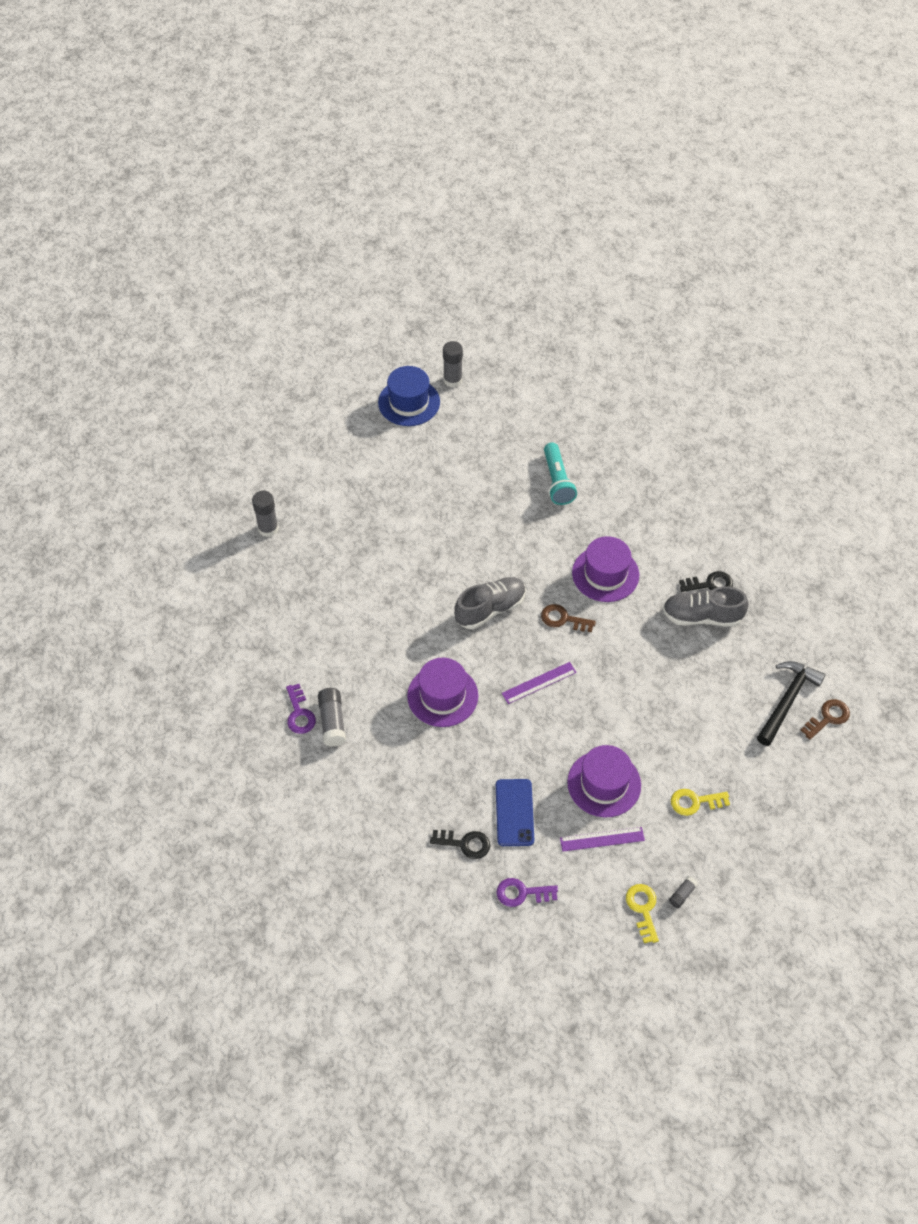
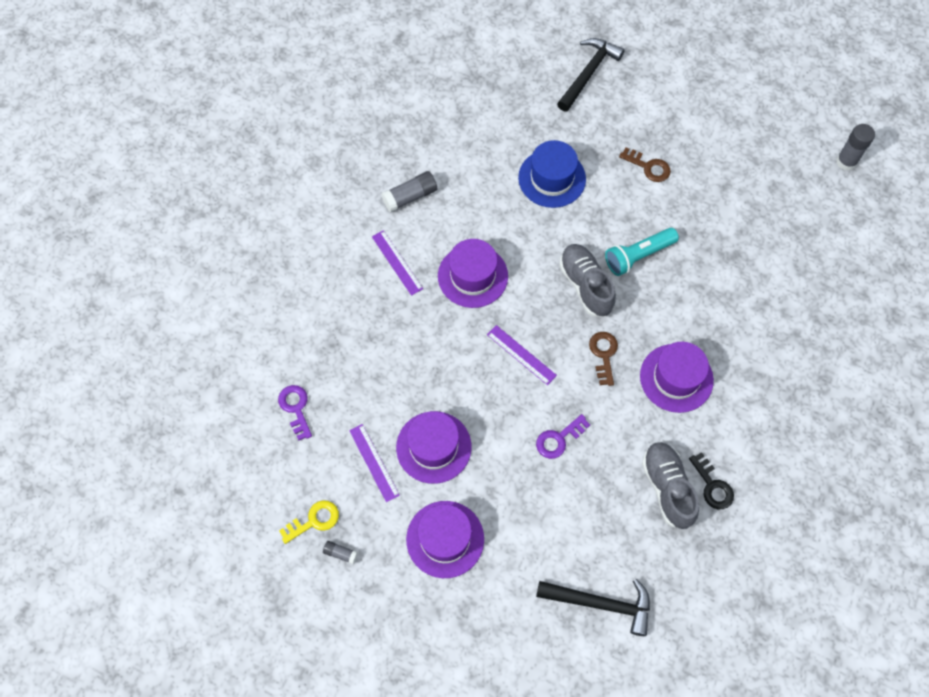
camera: 70 degrees right, 10 degrees up
grey glue stick [252,491,278,537] -> black hammer [557,38,624,112]
purple key [286,684,316,734] -> purple key moved to [536,414,590,459]
blue hat [378,366,440,426] -> blue hat moved to [518,140,586,208]
black key [430,830,490,859] -> none
grey shoe [454,577,526,629] -> grey shoe turned 150 degrees counterclockwise [559,244,616,317]
blue phone [496,779,534,846] -> none
turquoise flashlight [544,442,577,505] -> turquoise flashlight moved to [605,228,679,276]
yellow key [671,789,730,816] -> purple hat [406,501,484,578]
brown key [801,699,850,740] -> brown key moved to [619,147,671,182]
none -> purple ruler [372,230,423,296]

